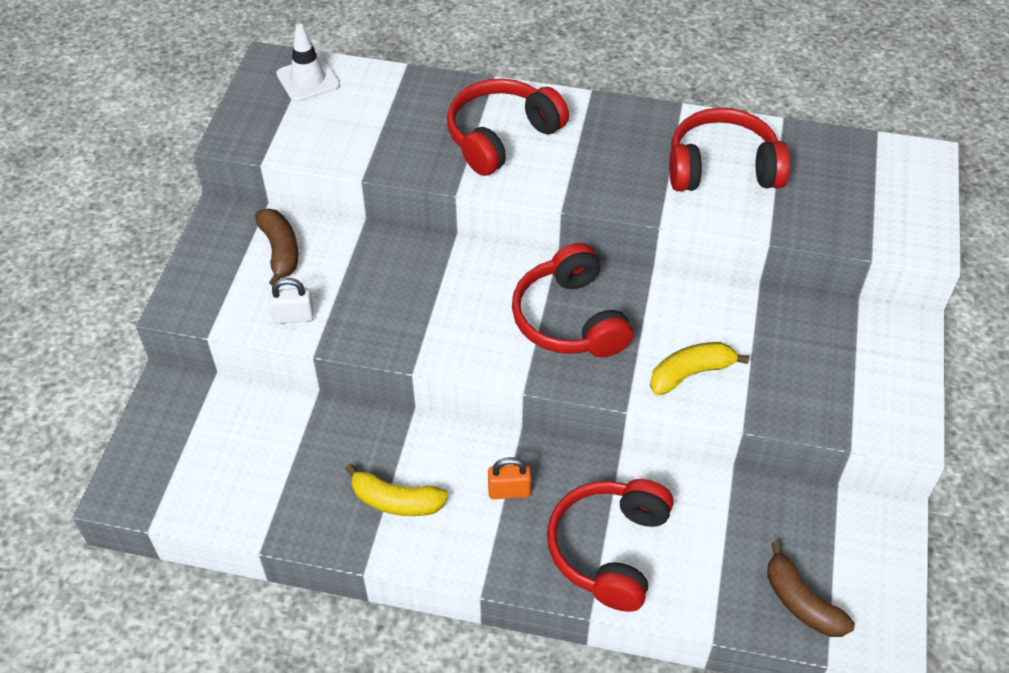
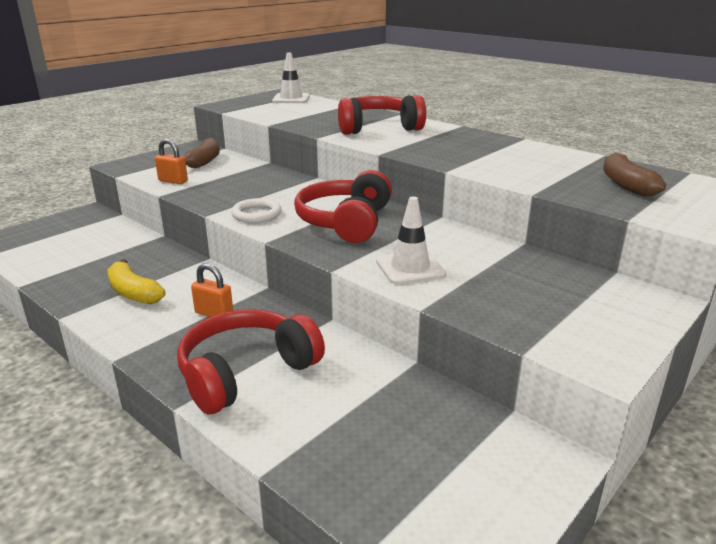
camera: 30 degrees right, 25 degrees down
white padlock [269,278,314,324] -> orange padlock [155,139,188,184]
yellow banana [650,342,749,395] -> white traffic cone [376,197,446,285]
red headphones [669,108,790,191] -> none
brown banana [767,542,855,637] -> brown banana moved to [603,152,666,197]
none -> white ring [231,198,282,223]

